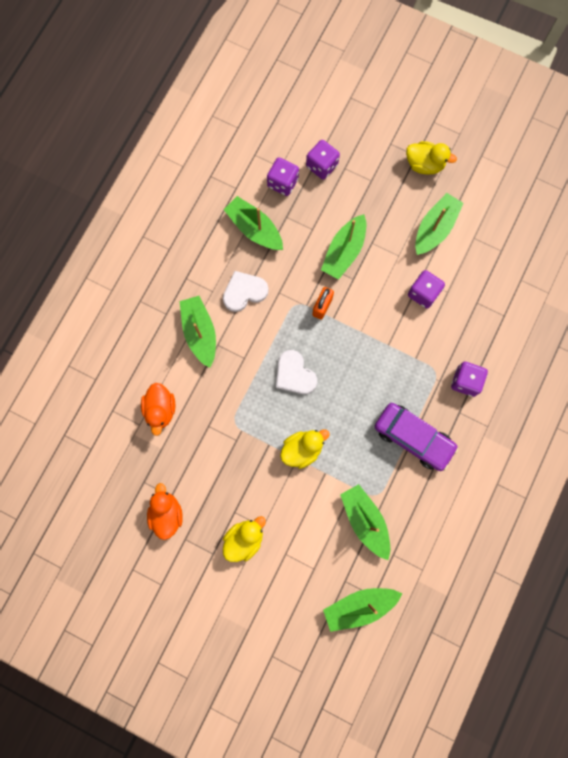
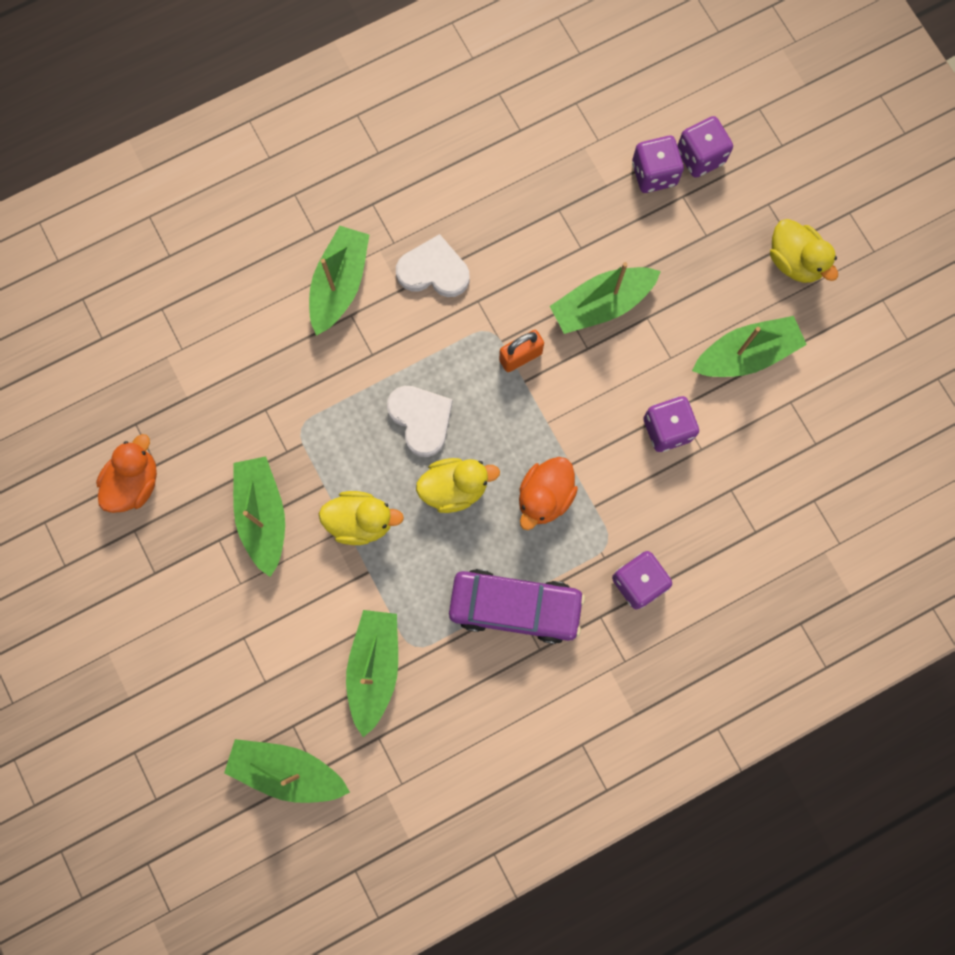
camera: 35 degrees right, 0 degrees up
orange duck [141,383,175,436] -> orange duck moved to [519,457,578,530]
green boat [223,196,283,250] -> green boat moved to [233,456,285,577]
yellow duck [223,516,266,562] -> yellow duck moved to [416,458,500,513]
purple dice [267,157,299,196] -> purple dice moved to [678,116,733,178]
white heart [276,350,317,394] -> white heart turned 150 degrees clockwise [387,386,453,457]
purple car [374,403,459,471] -> purple car turned 60 degrees counterclockwise [449,569,585,644]

